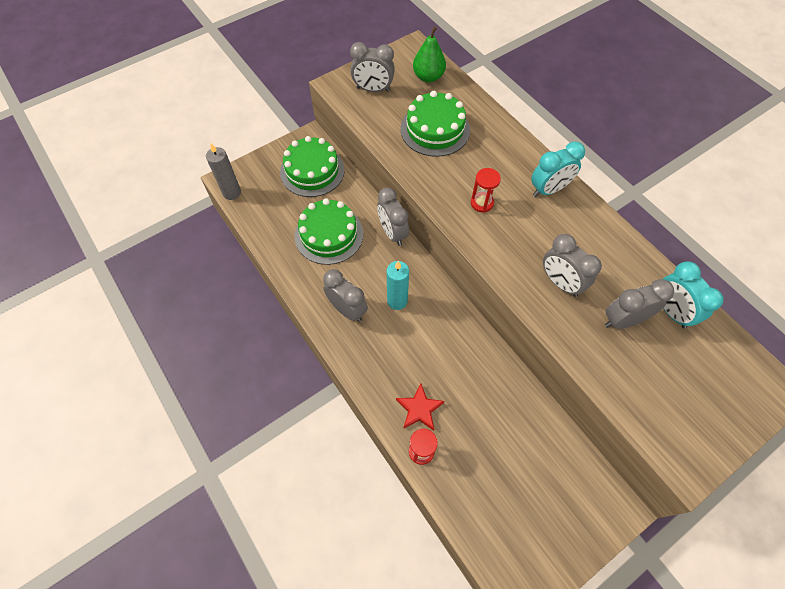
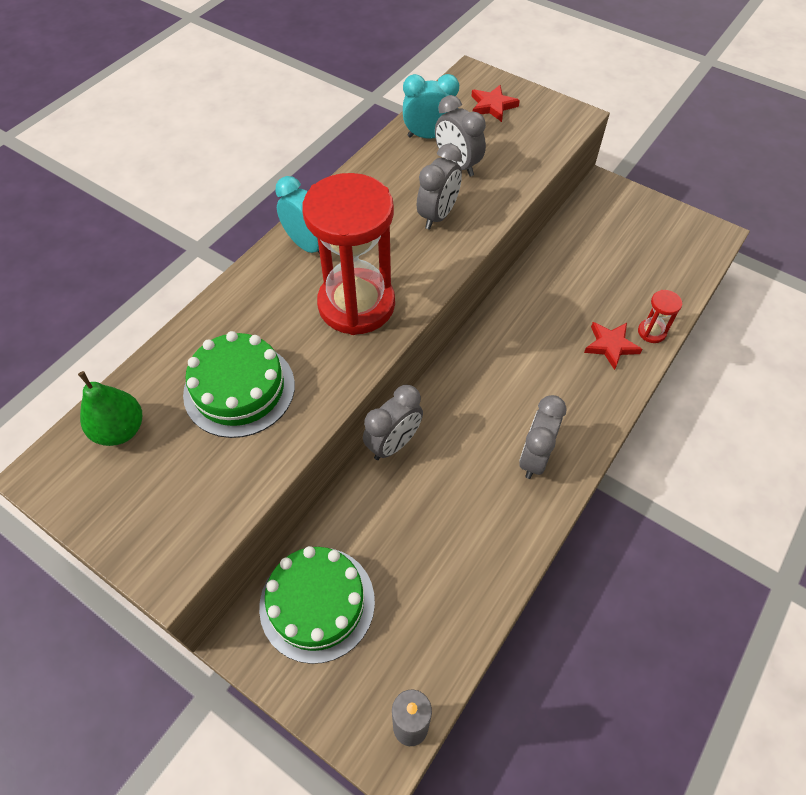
camera: 110 degrees left, 5 degrees down
green cake [295,198,363,265] -> none
grey clock [350,42,395,92] -> none
turquoise candle [387,261,409,310] -> none
red hourglass [471,168,501,213] -> red hourglass [302,173,395,335], size x2.45
turquoise clock [663,261,724,329] -> turquoise clock turned 135 degrees counterclockwise [403,74,459,139]
none -> red star [471,85,520,122]

